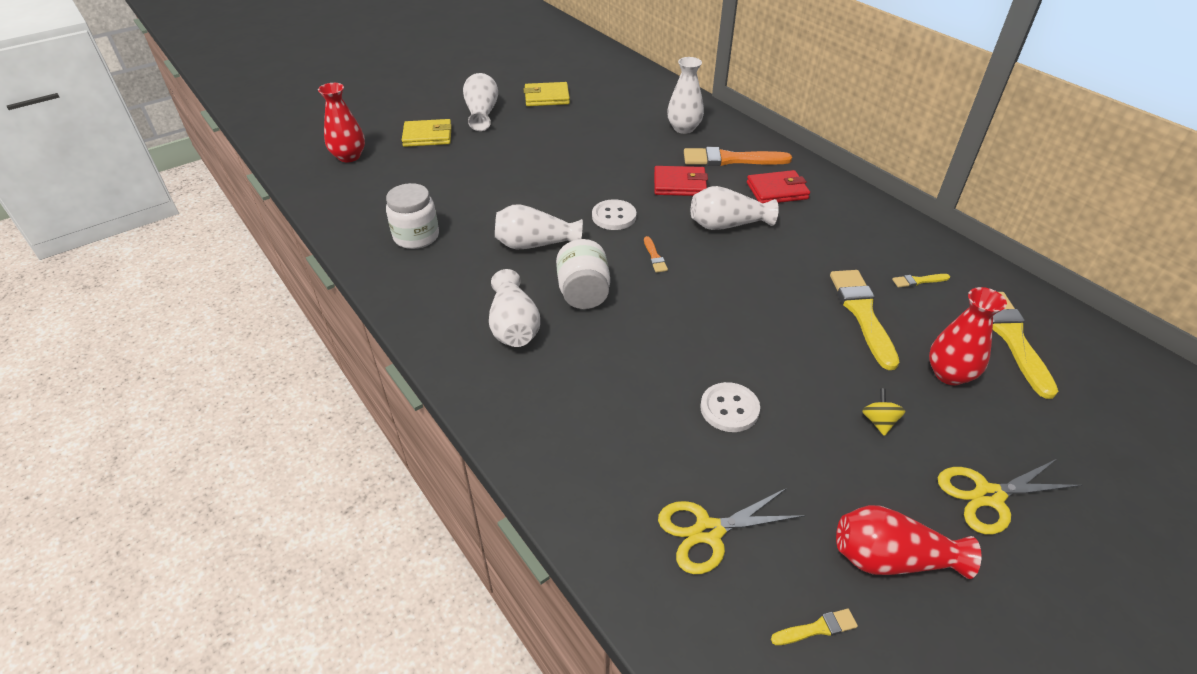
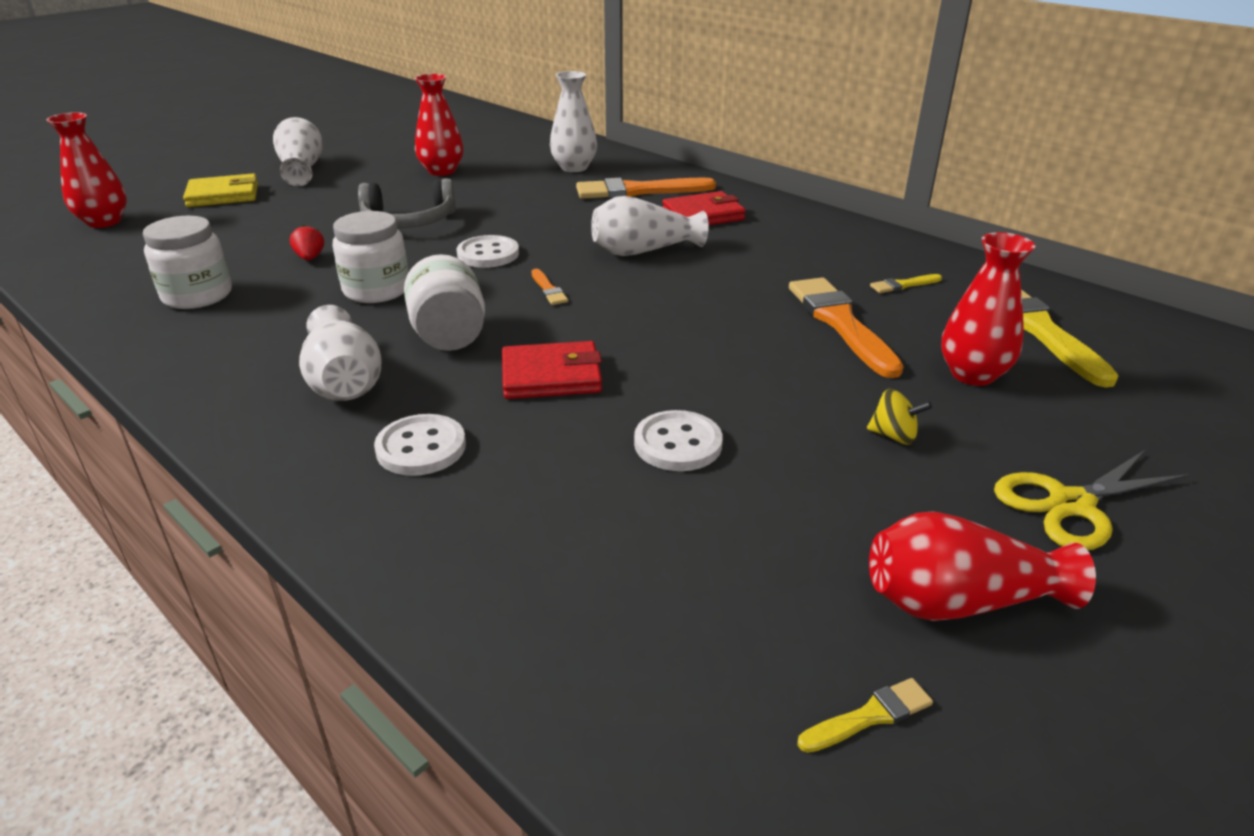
camera: 10 degrees left, 10 degrees down
white vase [495,204,583,249] -> white jar [333,211,409,303]
yellow wallet [524,82,570,106] -> none
red wallet [654,166,708,196] -> red wallet moved to [502,341,602,399]
yellow scissors [658,488,806,574] -> none
yellow brush [830,270,899,370] -> orange brush [789,277,904,378]
yellow spinning top [862,388,906,436] -> yellow spinning top turned 120 degrees clockwise [867,389,932,445]
none -> red strawberry [290,225,324,261]
none -> grey headphones [358,178,456,228]
none -> white button [374,414,466,476]
none -> red vase [415,74,463,176]

